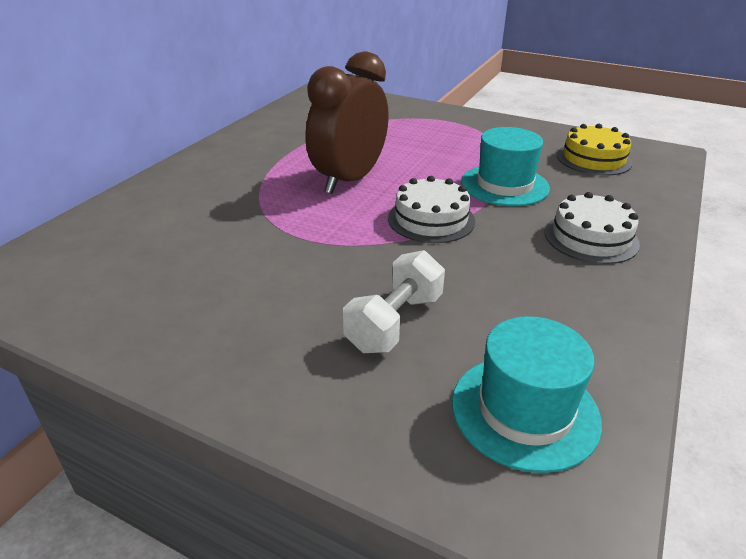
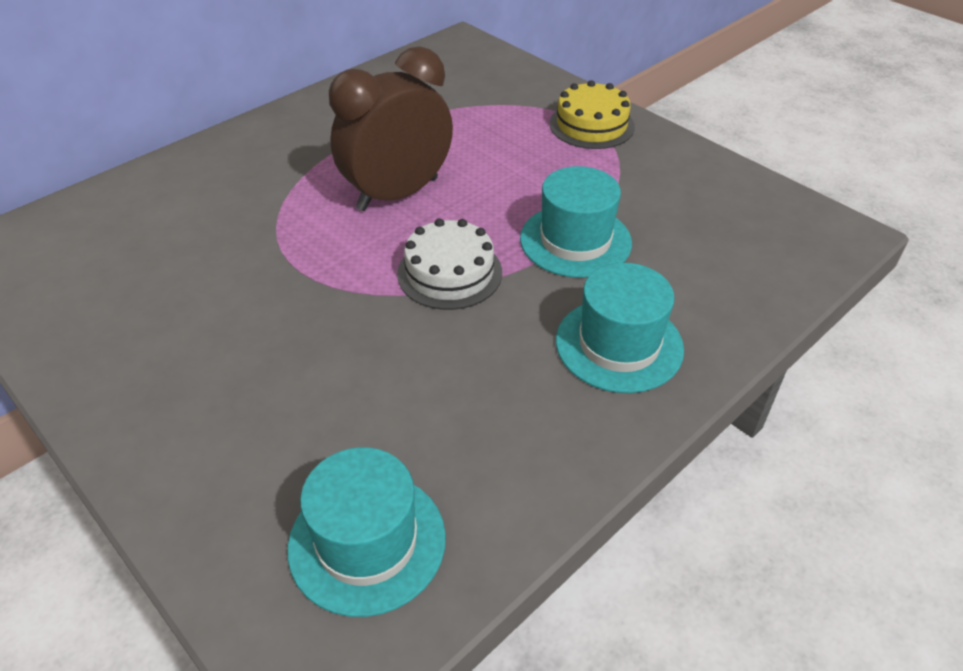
camera: 20 degrees right, 10 degrees up
white dumbbell [343,250,445,353] -> none
white cake [545,192,640,264] -> turquoise hat [556,263,684,393]
yellow cake [557,124,633,176] -> yellow cake moved to [549,80,635,149]

